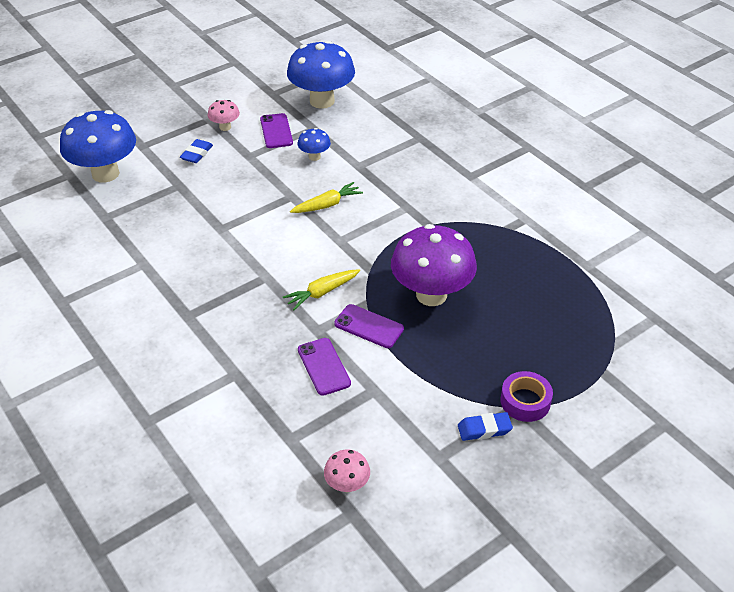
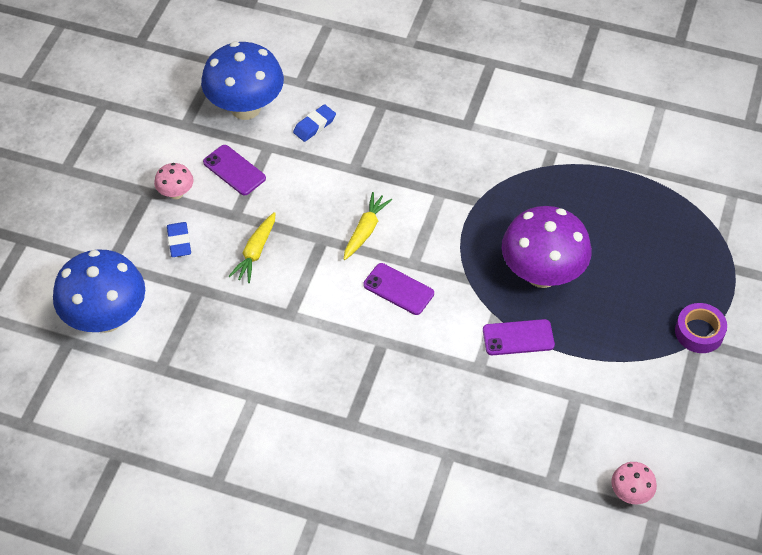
camera: 35 degrees left, 10 degrees up
yellow carrot [283,269,360,310] -> yellow carrot moved to [229,212,276,283]
blue mushroom [297,128,331,161] -> none
purple phone [298,338,351,396] -> purple phone moved to [363,263,434,315]
blue eraser [458,412,513,441] -> blue eraser moved to [293,104,336,142]

